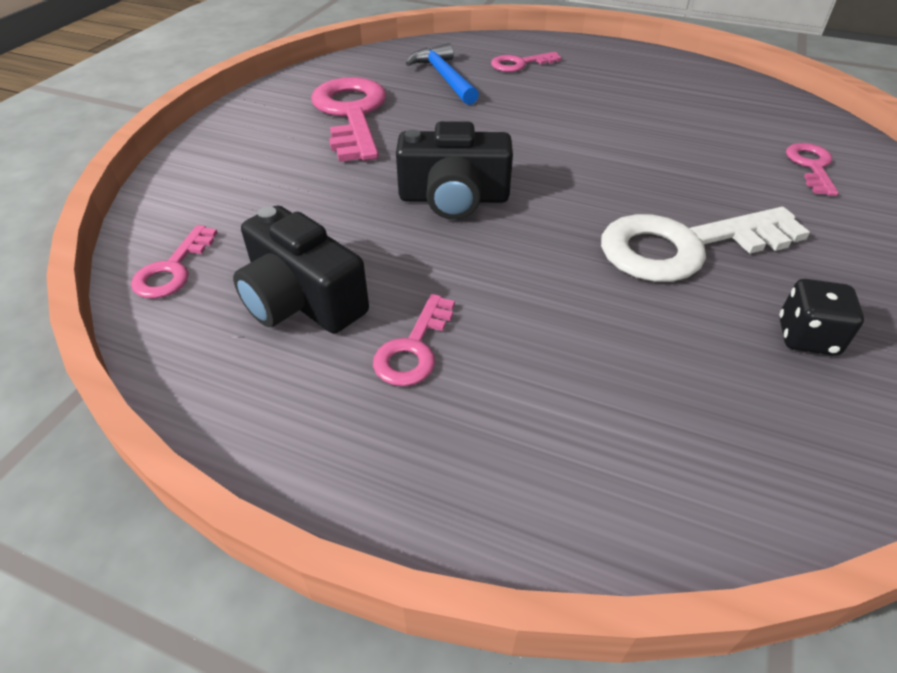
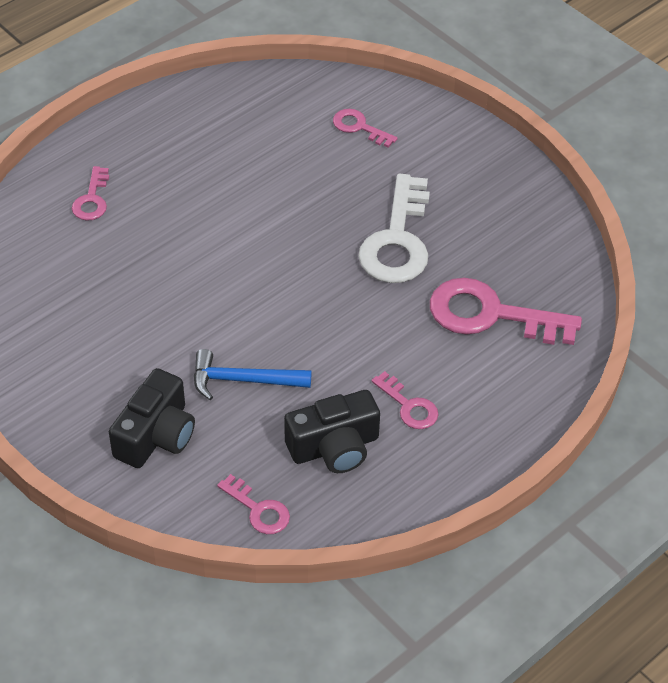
camera: 65 degrees left, 5 degrees up
pink key [311,77,387,162] -> pink key moved to [430,278,582,345]
black camera [396,121,513,220] -> black camera moved to [109,368,195,468]
blue hammer [406,43,479,105] -> blue hammer moved to [194,349,311,400]
black dice [779,279,864,356] -> none

